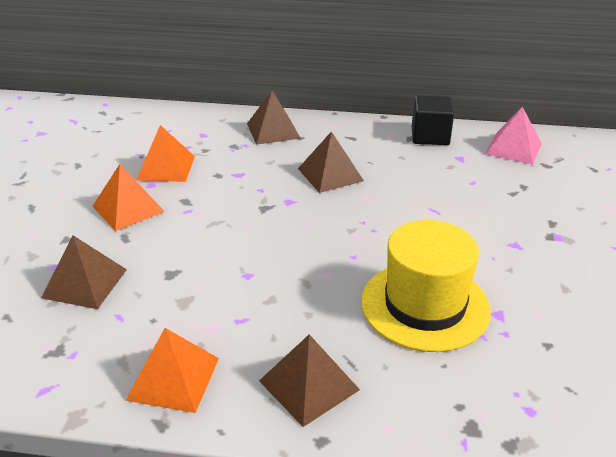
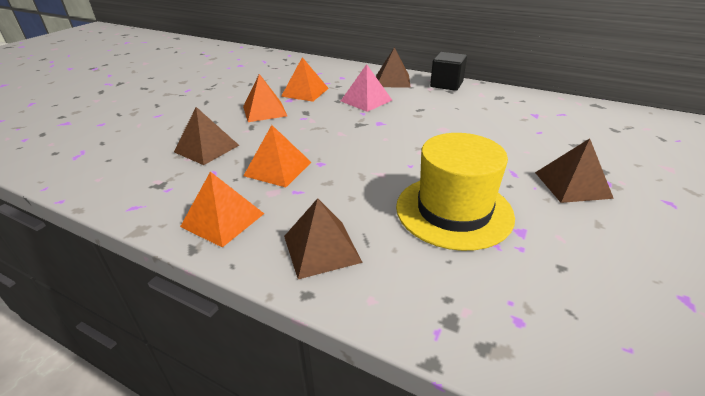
camera: 20 degrees right, 0 degrees up
brown pyramid [298,131,364,193] -> brown pyramid moved to [535,138,614,203]
black cube [412,95,454,145] -> black cube moved to [430,52,467,91]
pink pyramid [485,107,542,165] -> pink pyramid moved to [341,64,392,112]
none -> orange pyramid [243,125,311,187]

